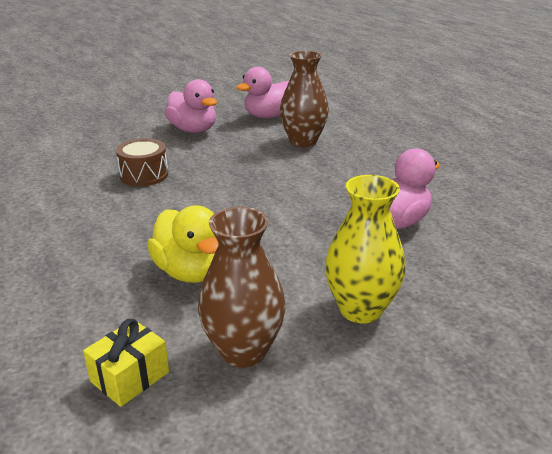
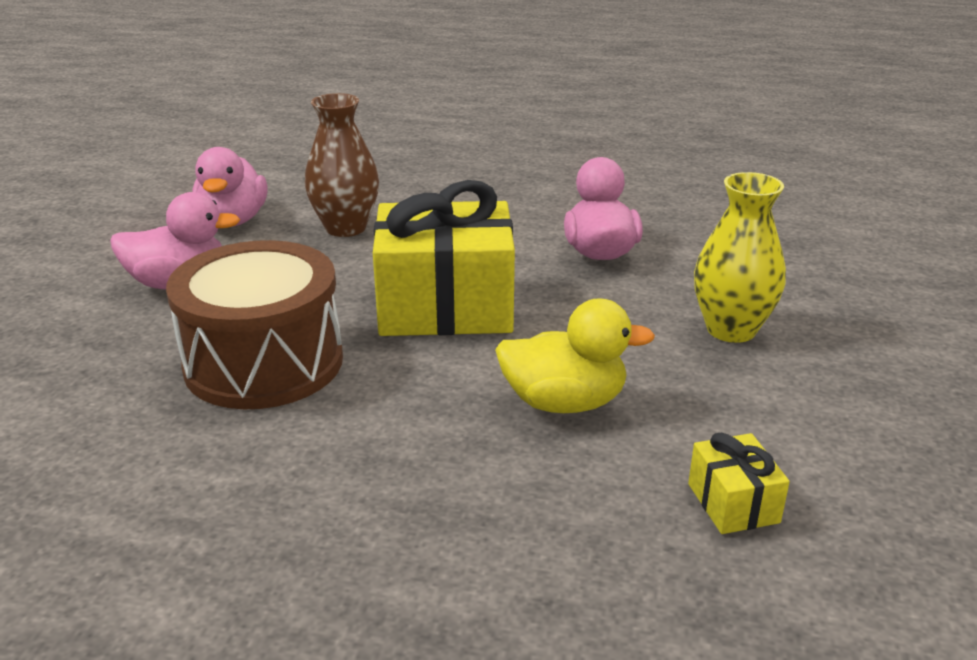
camera: 55 degrees left, 0 degrees up
brown drum [116,138,168,186] -> brown drum [166,240,343,409], size x1.92
brown vase [198,207,286,368] -> none
none -> yellow gift [373,180,515,336]

